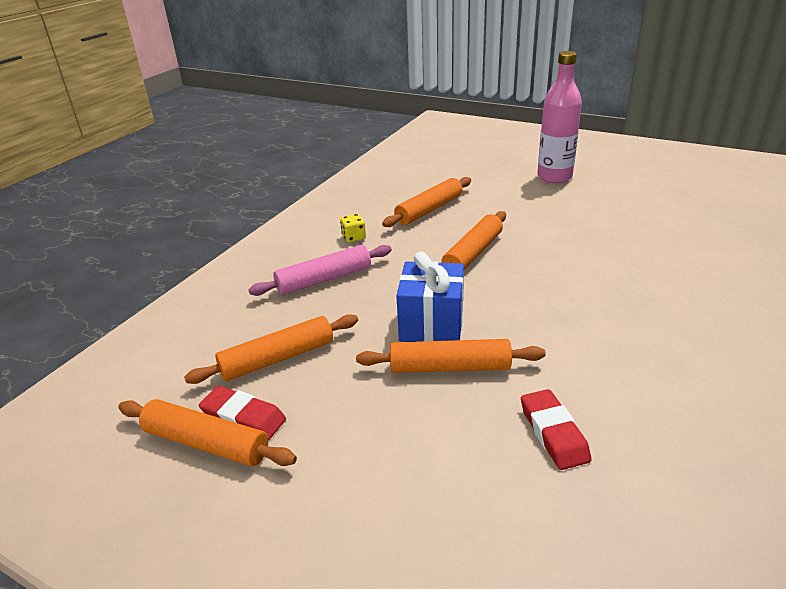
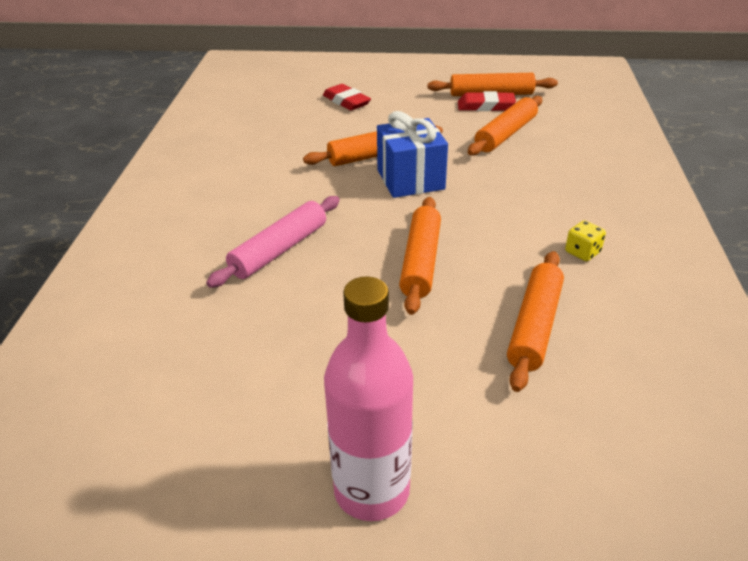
camera: 155 degrees right, 5 degrees up
pink rolling pin [248,245,392,296] -> pink rolling pin moved to [206,196,340,288]
red eraser [521,389,592,470] -> red eraser moved to [323,84,371,111]

